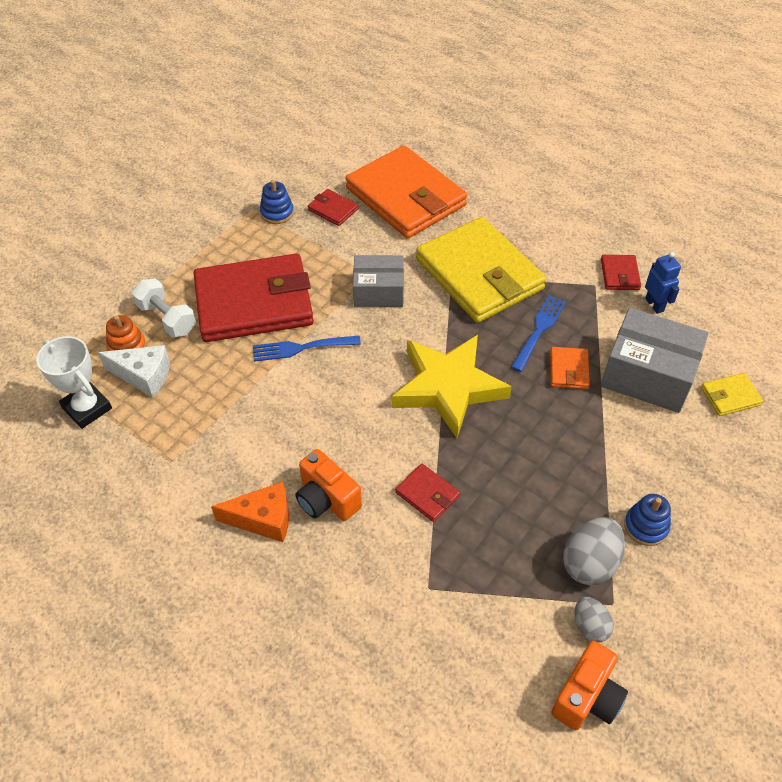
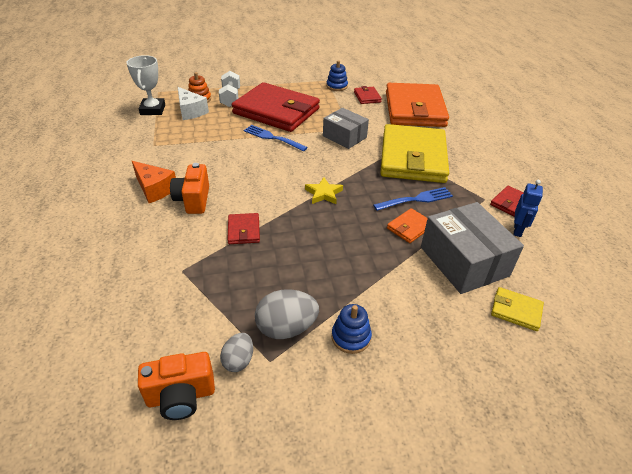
camera: 40 degrees right, 10 degrees down
yellow star [392,335,512,438] -> yellow star [305,177,343,204], size x0.44

